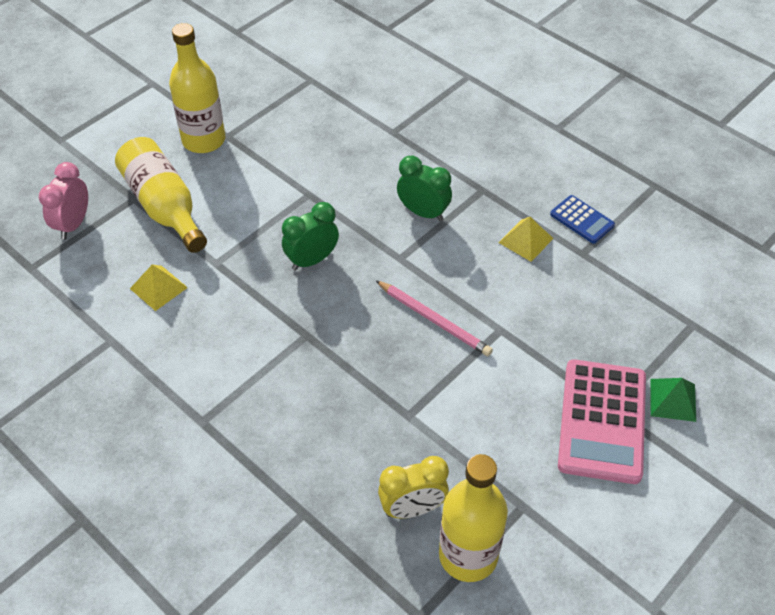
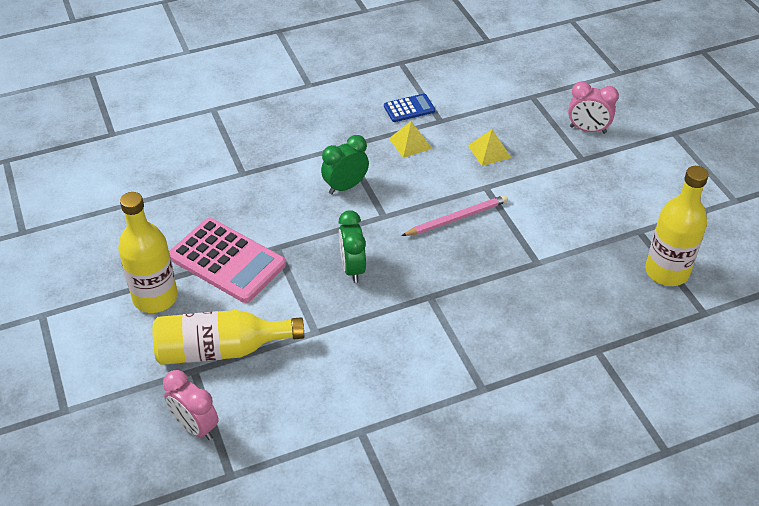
camera: 65 degrees left, 5 degrees down
yellow pyramid [130,264,188,311] -> yellow pyramid moved to [468,129,511,166]
yellow clock [378,456,449,518] -> none
pink calculator [558,359,646,484] -> pink calculator moved to [169,218,286,303]
green pyramid [650,378,696,422] -> pink clock [568,81,619,134]

